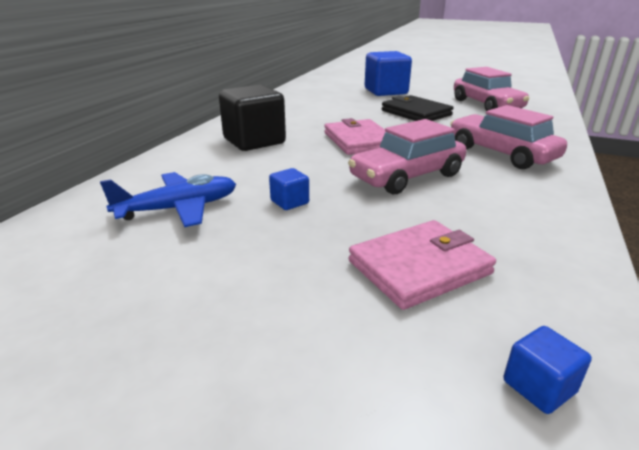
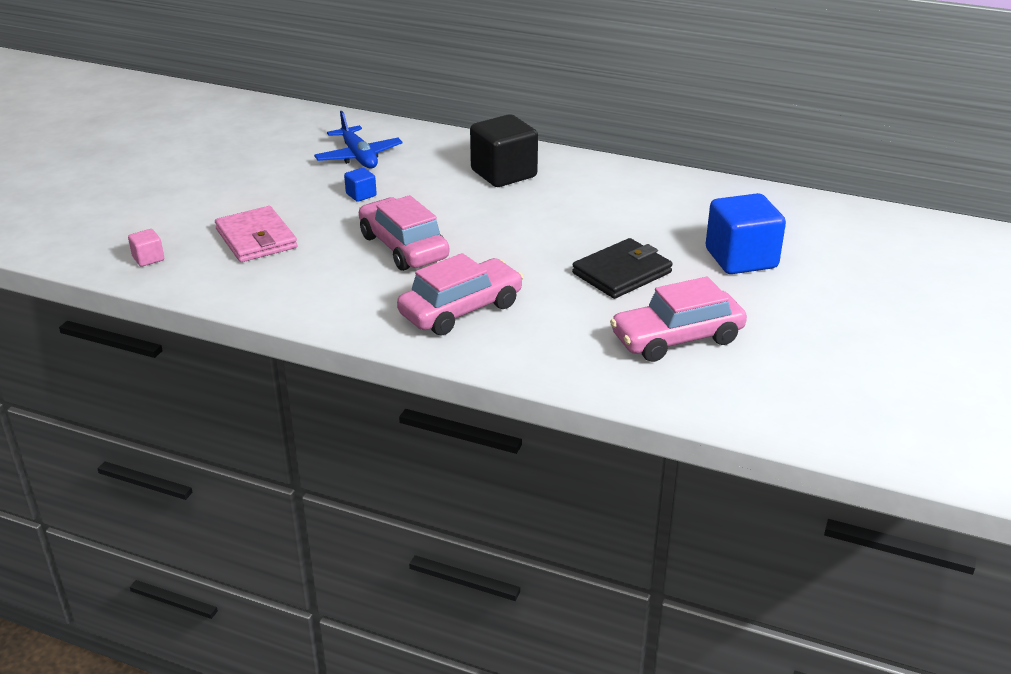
camera: 90 degrees right, 5 degrees up
pink wallet [324,118,385,155] -> none
blue cube [504,326,592,414] -> pink cube [128,229,164,267]

